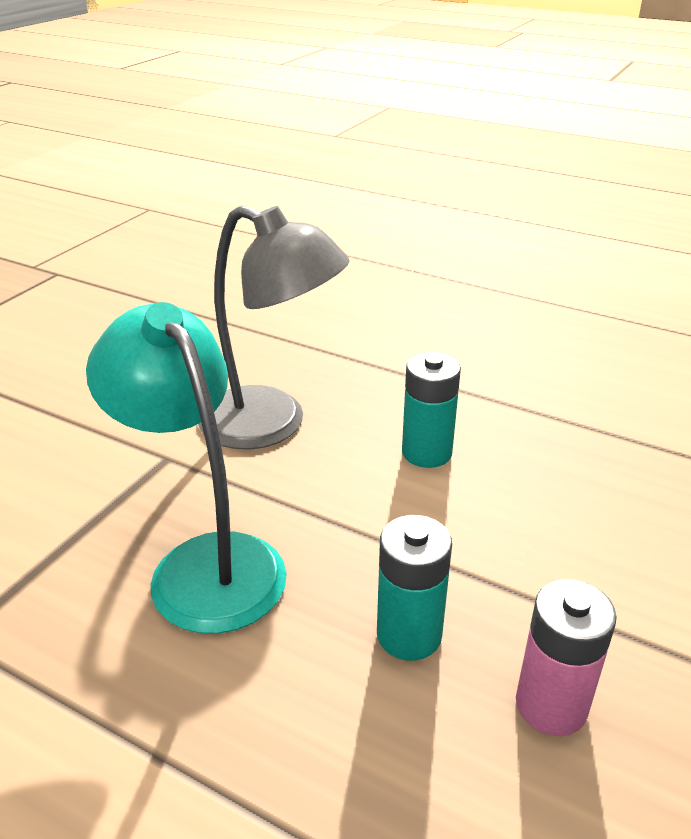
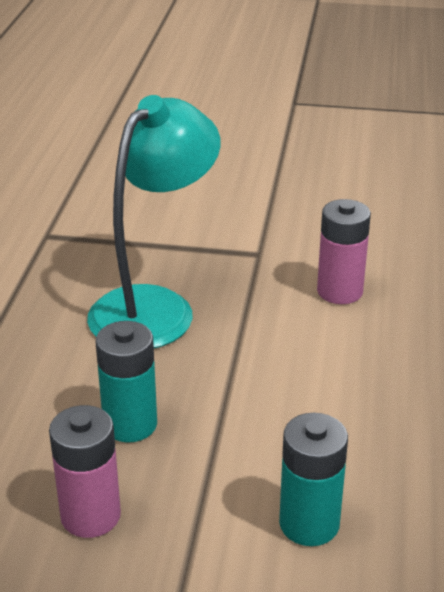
camera: 70 degrees right, 0 degrees up
grey lamp [198,206,349,450] -> pink battery [317,199,371,304]
turquoise battery [402,352,461,468] -> turquoise battery moved to [279,413,348,546]

